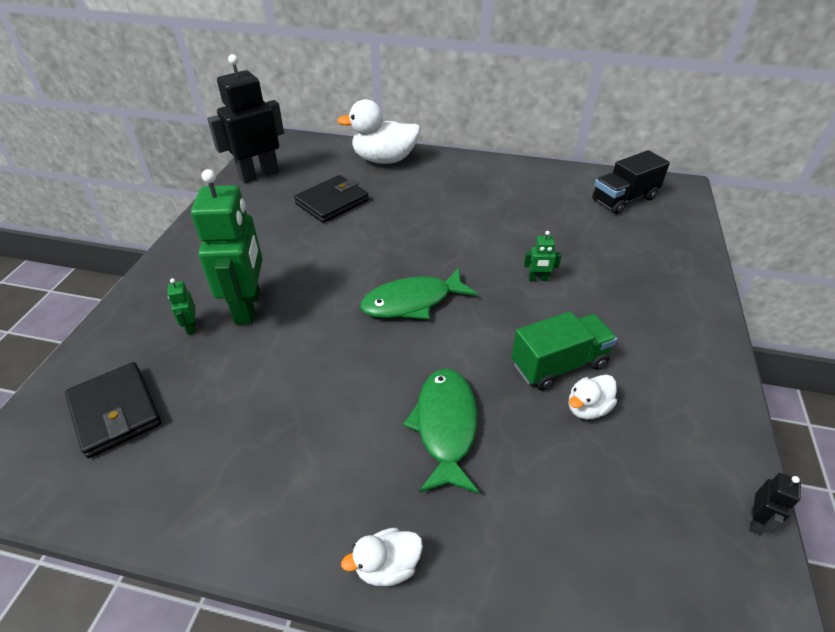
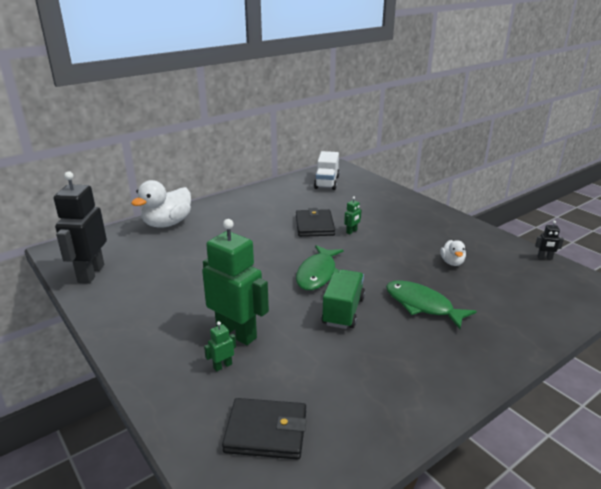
camera: 50 degrees left, 15 degrees down
green robot [168,278,196,335] -> green robot turned 120 degrees clockwise [204,321,236,372]
black wallet [294,175,369,223] -> black wallet moved to [296,208,335,237]
white duck [341,528,423,586] -> none
green truck [511,311,617,390] -> green truck moved to [322,269,365,329]
black truck [592,150,670,214] -> white truck [314,151,339,190]
black robot [750,473,801,535] -> black robot turned 120 degrees clockwise [535,221,564,260]

